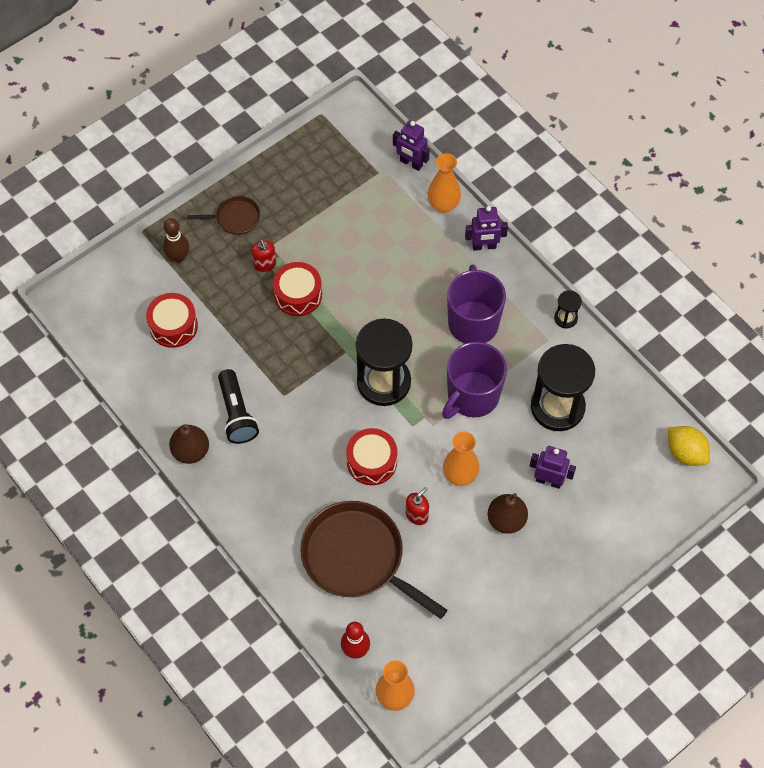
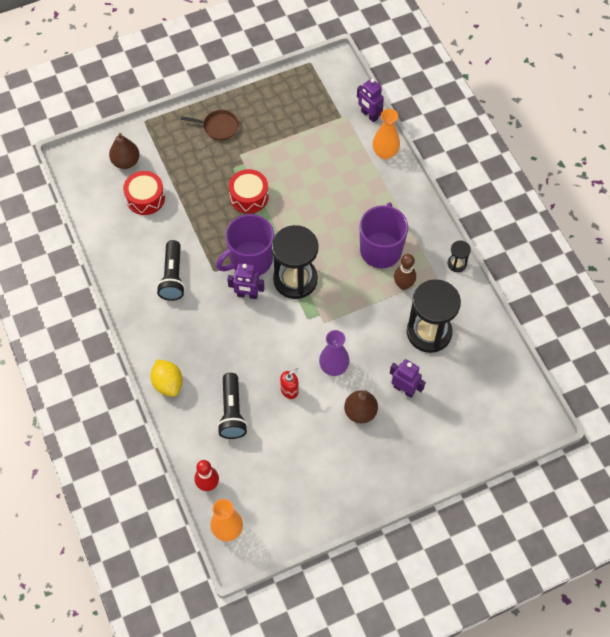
camera: 15 degrees right, 0 degrees up
brown bowling pin [163,218,189,263] -> brown bowling pin moved to [394,254,416,290]
brown pear [169,424,209,464] -> brown pear moved to [109,133,140,169]
red soap dispenser [252,239,276,272] -> none
brown pan [300,501,447,619] -> black flashlight [217,373,248,439]
red drum [346,428,397,485] -> none
purple mug [442,342,507,419] -> purple mug moved to [216,214,274,276]
orange vase [443,432,480,486] -> purple vase [319,330,350,376]
purple robot [465,206,508,251] -> purple robot moved to [227,263,264,299]
yellow lemon [668,426,710,466] -> yellow lemon moved to [151,359,183,397]

